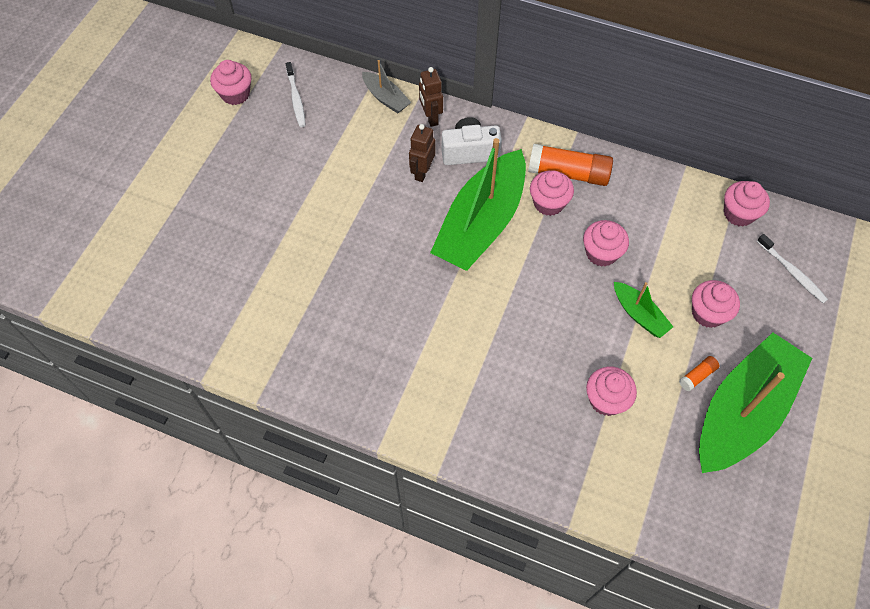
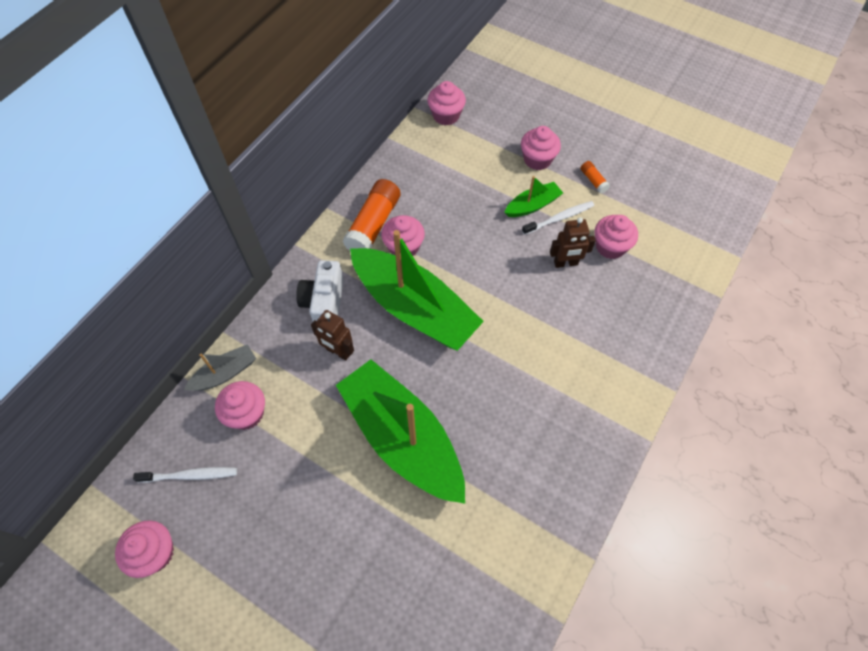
camera: 80 degrees left, 0 degrees up
brown robot [419,67,443,127] -> brown robot moved to [550,217,596,268]
pink cupcake [583,220,629,267] -> pink cupcake moved to [215,381,265,430]
green boat [699,332,812,473] -> green boat moved to [336,359,465,504]
white toothbrush [757,234,828,303] -> white toothbrush moved to [522,201,594,235]

